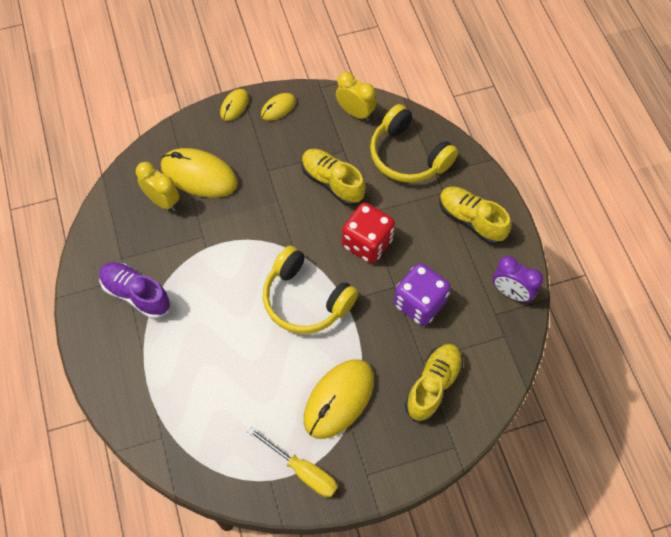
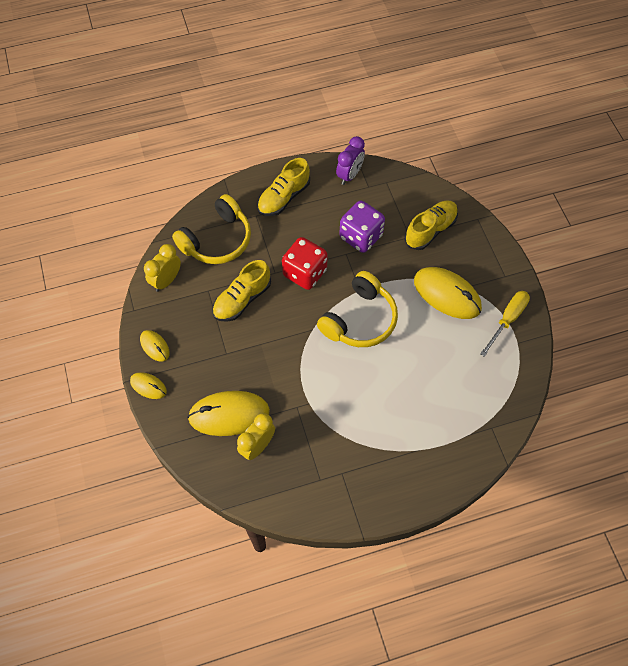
camera: 90 degrees left, 0 degrees up
purple shoe [99,262,171,319] -> none
yellow mouse [161,148,238,198] -> yellow mouse turned 60 degrees clockwise [187,391,270,436]
yellow shoe [405,344,463,422] -> yellow shoe turned 105 degrees clockwise [404,201,458,250]

